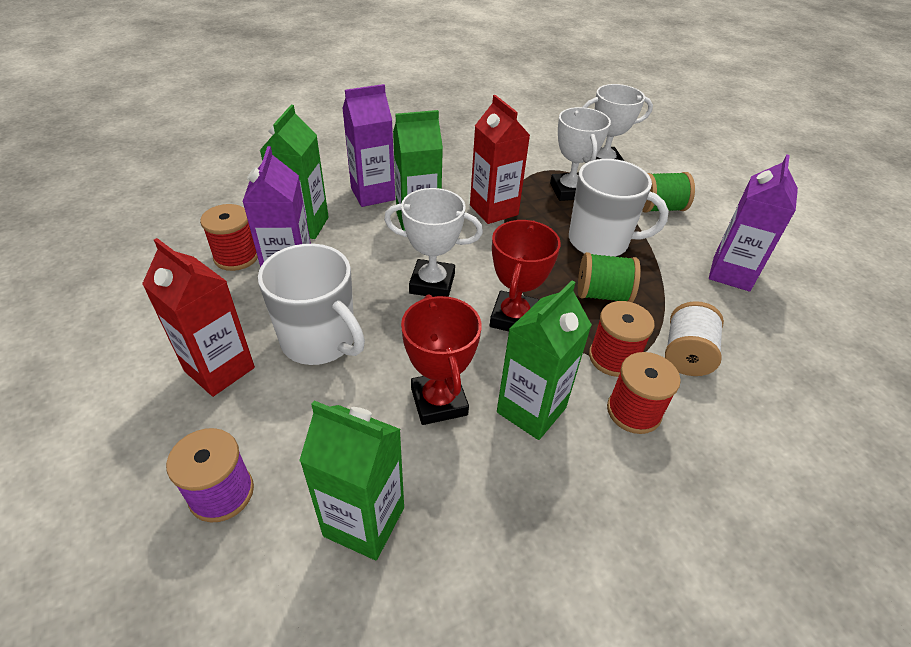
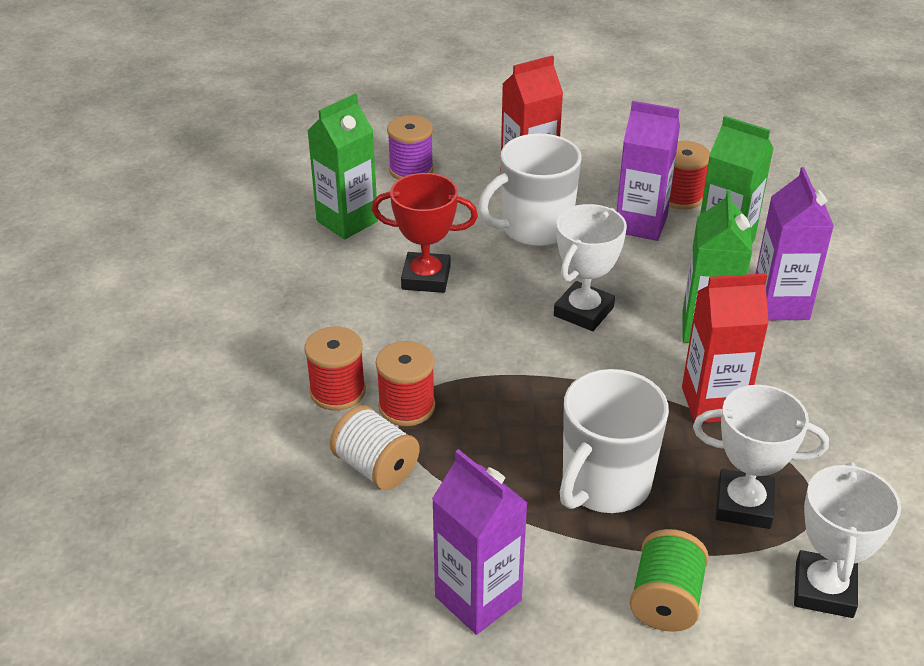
camera: 115 degrees right, 5 degrees down
red trophy [490,220,561,332] -> none
green carton [497,280,592,440] -> none
green spool [578,252,641,302] -> none

